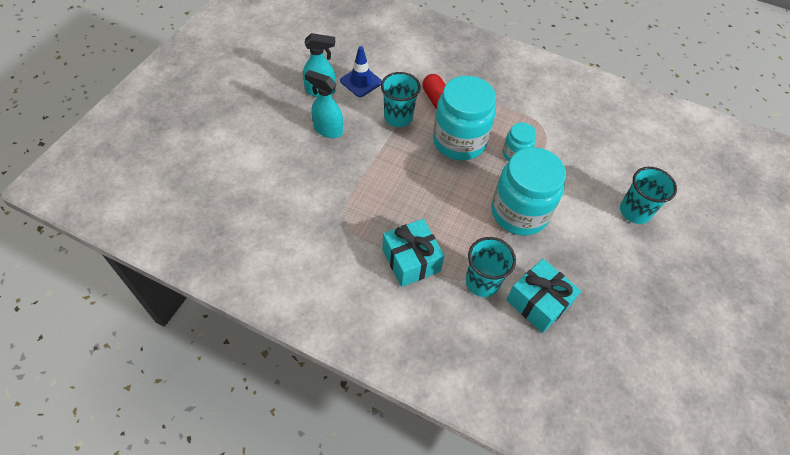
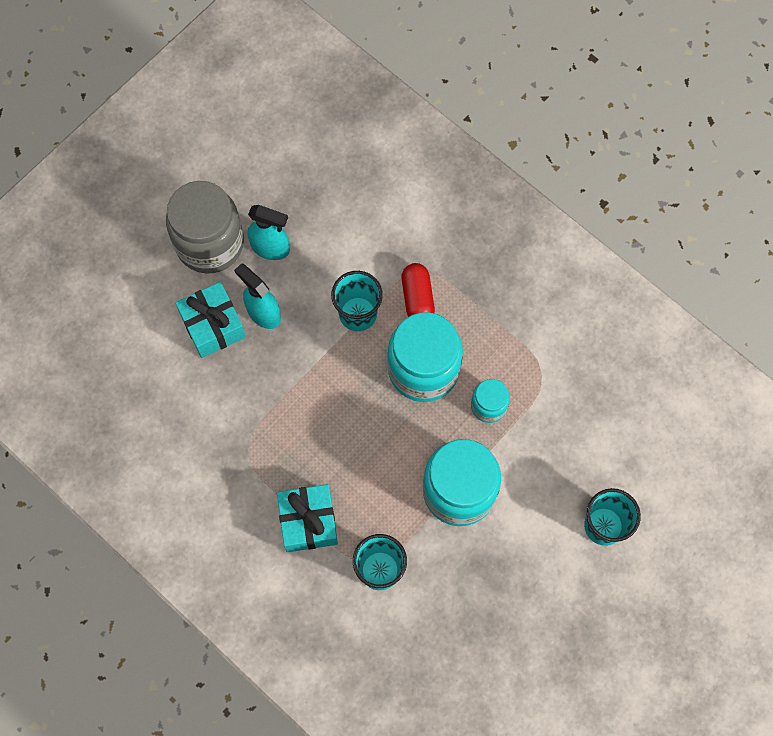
camera: 20 degrees right, 15 degrees up
blue traffic cone [340,46,382,97] -> none
turquoise gift [506,259,581,333] -> turquoise gift moved to [175,282,246,358]
none -> grey jar [166,181,244,273]

